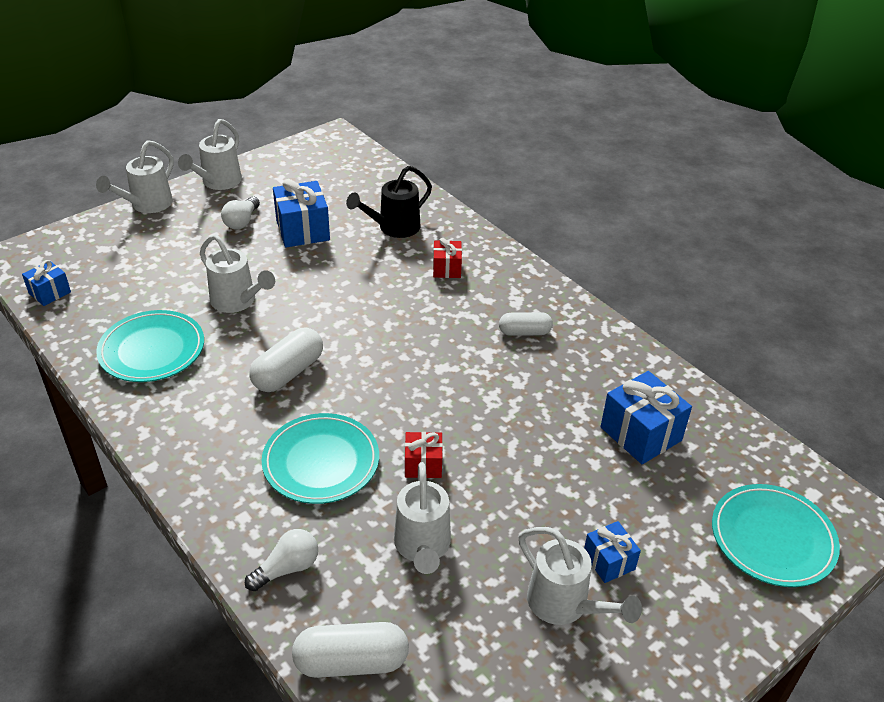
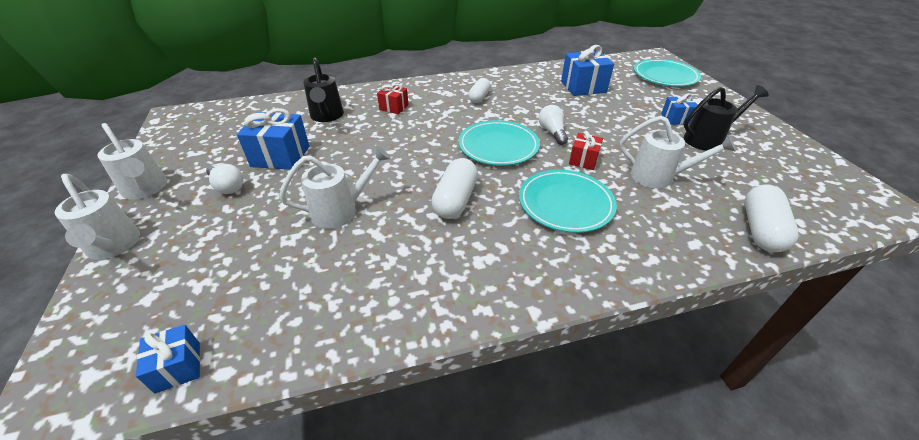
camera: 65 degrees left, 0 degrees up
turquoise plate [96,310,204,382] -> turquoise plate moved to [459,120,540,166]
white light bulb [245,529,318,591] -> white light bulb moved to [539,105,568,145]
white capsule [250,328,323,392] -> white capsule turned 45 degrees clockwise [431,158,478,219]
white watering can [519,527,642,625] -> black watering can [684,85,769,151]

